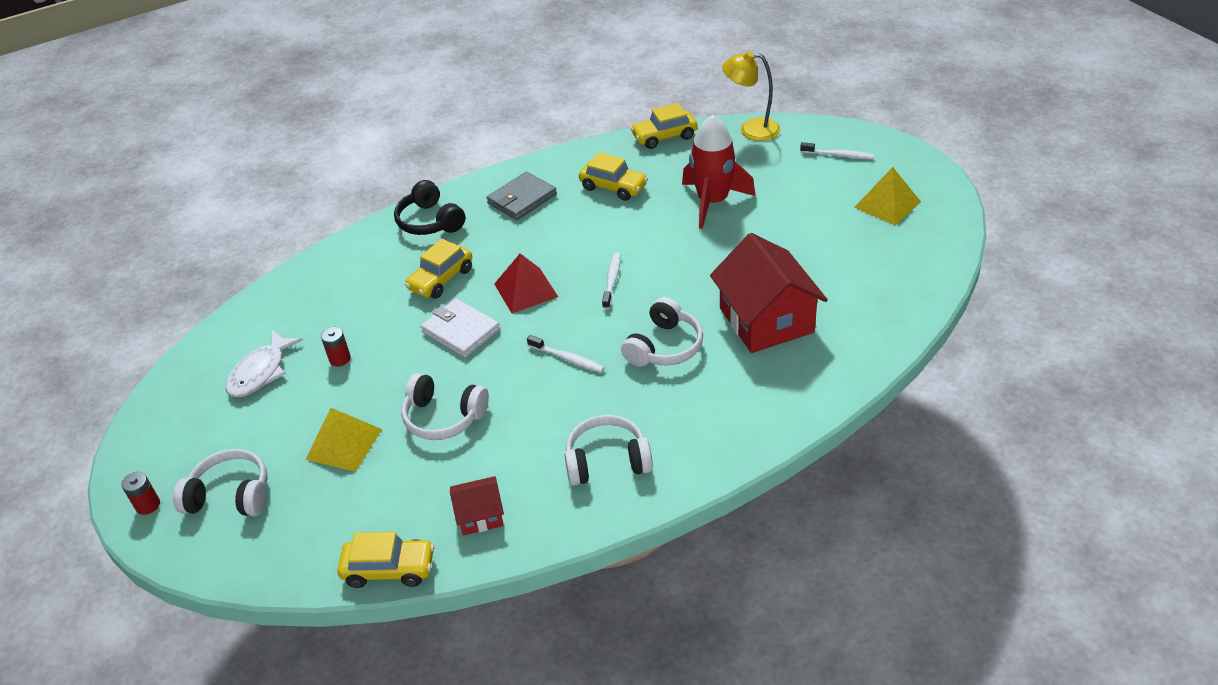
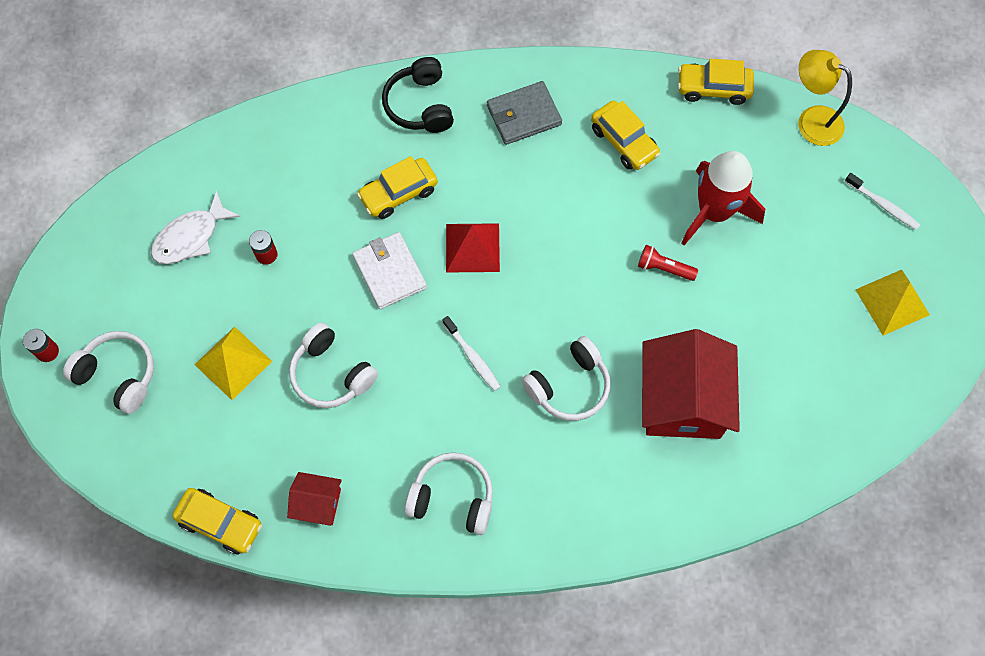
camera: 20 degrees right, 25 degrees up
white toothbrush [602,252,621,309] -> none
none -> red flashlight [638,245,698,281]

